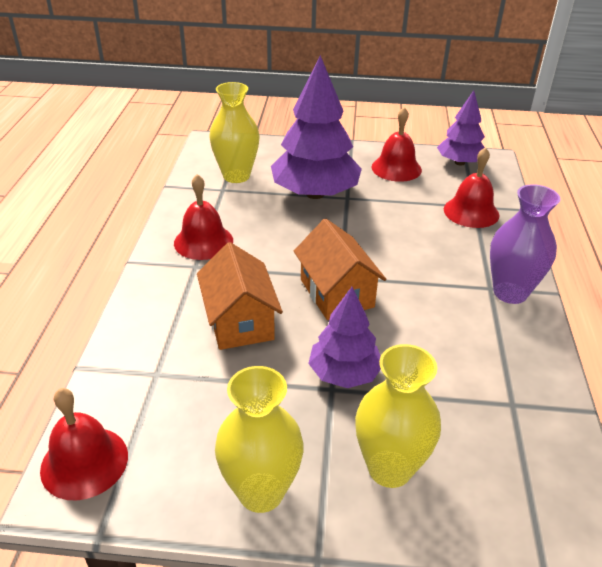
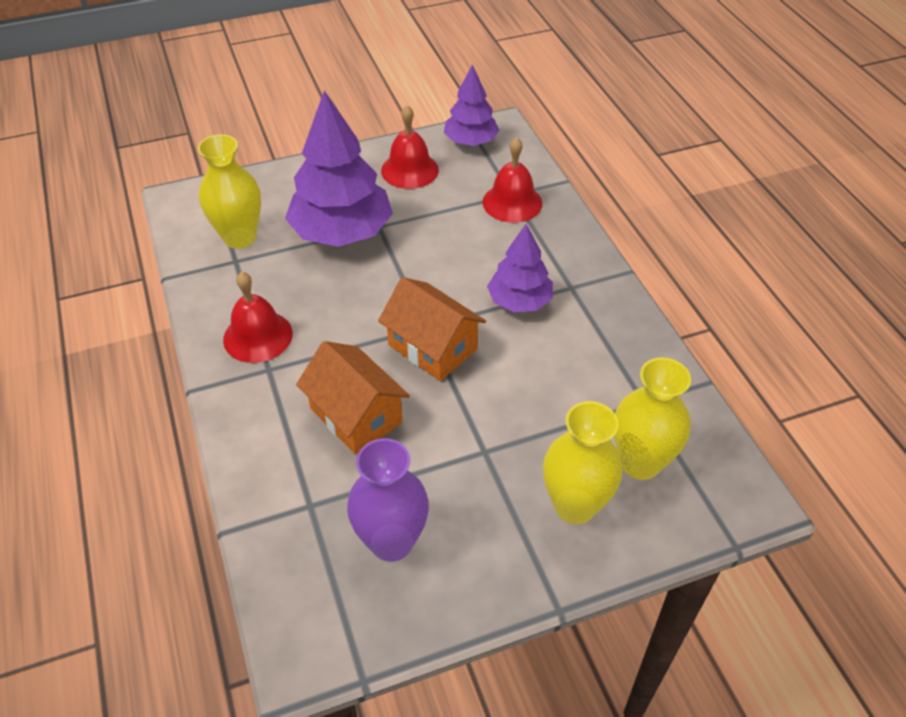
camera: 25 degrees left, 10 degrees up
red bell [40,388,128,501] -> none
yellow vase [215,366,304,513] -> yellow vase moved to [614,358,691,480]
purple tree [308,287,381,388] -> purple tree moved to [487,224,553,312]
purple vase [490,184,561,304] -> purple vase moved to [347,438,429,562]

